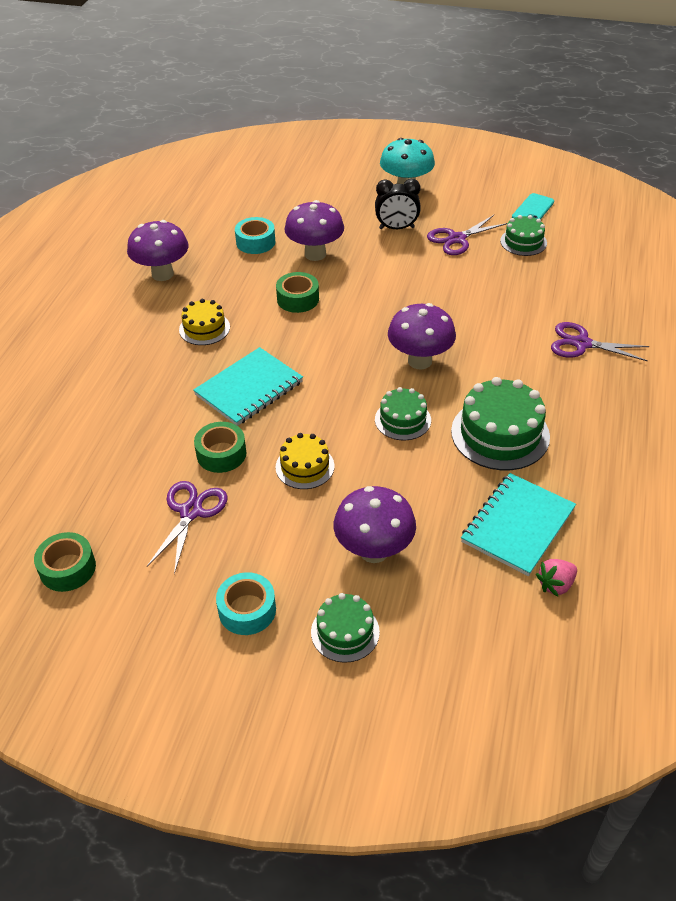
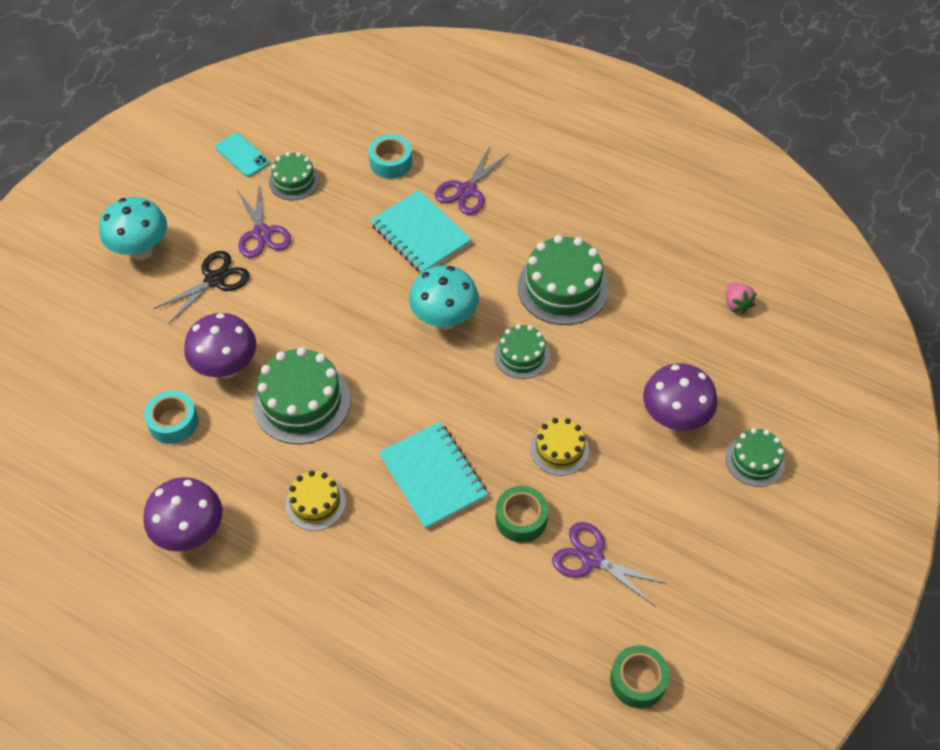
camera: 75 degrees left, 10 degrees up
turquoise tape [216,572,276,635] -> turquoise tape moved to [368,134,412,179]
green tape [276,272,319,313] -> green cake [253,347,351,444]
black clock [375,179,421,229] -> black scissors [153,251,250,324]
purple mushroom [388,303,456,369] -> turquoise mushroom [409,265,479,330]
turquoise notebook [461,473,576,576] -> turquoise notebook moved to [370,190,472,273]

